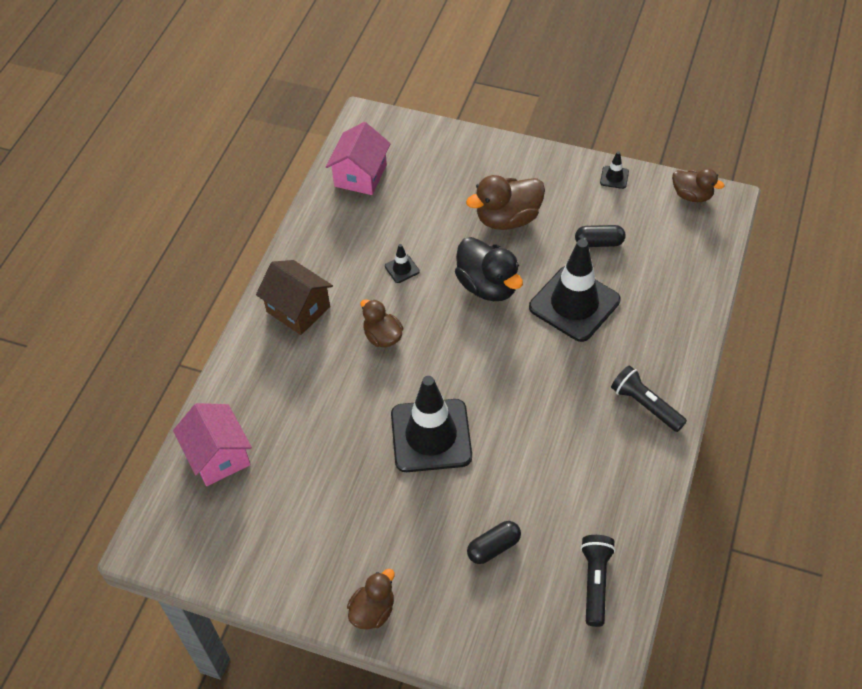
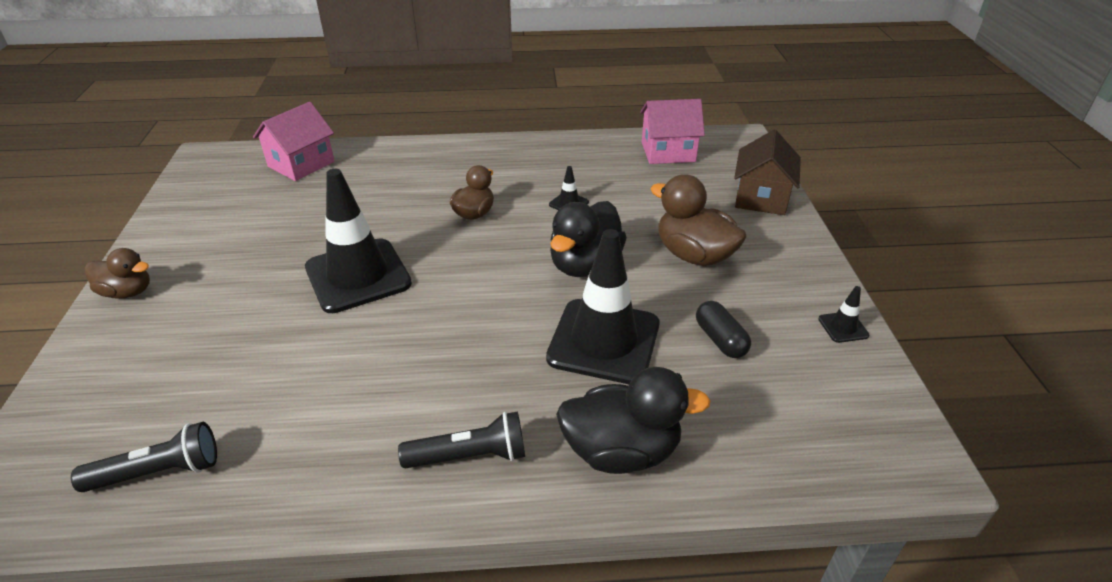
camera: 65 degrees right, 15 degrees down
brown house [256,260,333,335] -> brown house moved to [734,130,801,215]
black capsule [467,521,521,564] -> none
black flashlight [611,365,687,432] -> black flashlight turned 60 degrees clockwise [398,411,525,468]
brown duck [672,168,724,202] -> none
none -> black duck [556,367,710,474]

